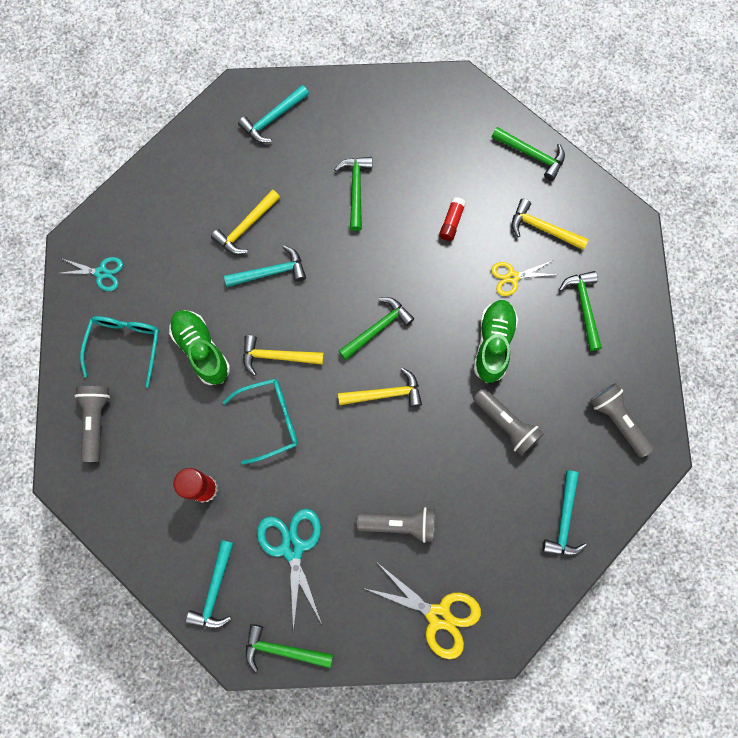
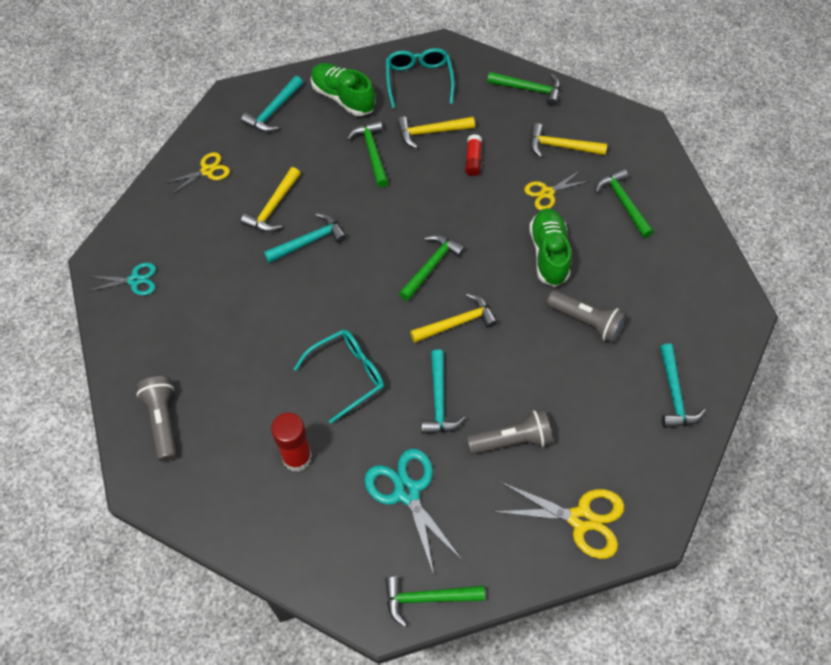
camera: 15 degrees left, 15 degrees down
turquoise glasses [80,316,159,388] -> turquoise glasses moved to [386,48,455,108]
green shoe [169,310,230,385] -> green shoe moved to [311,63,375,116]
turquoise hammer [186,540,233,629] -> turquoise hammer moved to [421,349,466,434]
yellow hammer [243,335,324,376] -> yellow hammer moved to [397,117,475,149]
grey flashlight [590,383,654,458] -> none
none -> yellow scissors [164,152,230,194]

